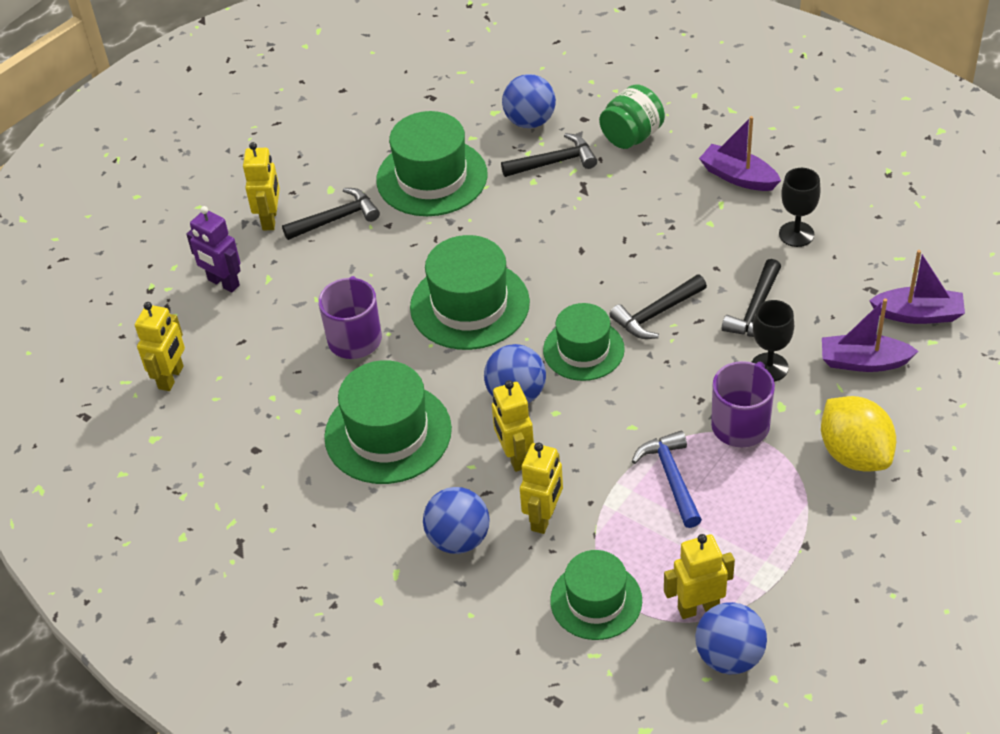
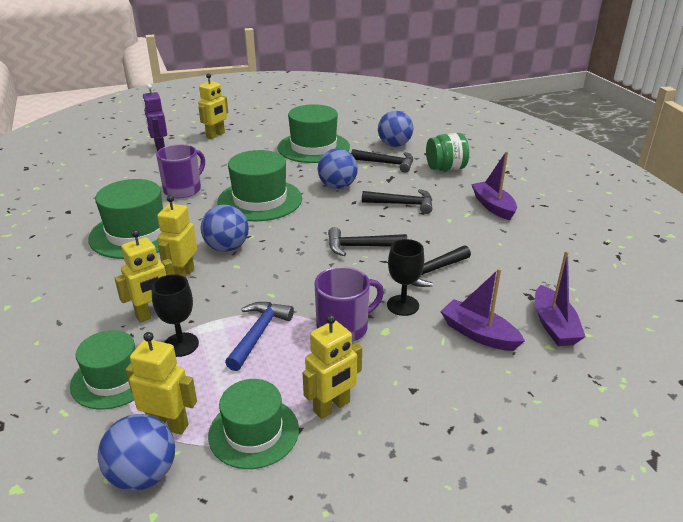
camera: 30 degrees right, 15 degrees down
yellow robot [135,302,185,391] -> yellow robot moved to [303,315,362,419]
black hammer [282,188,380,240] -> black hammer moved to [362,189,432,214]
blue ball [423,487,490,554] -> blue ball moved to [317,148,358,189]
green hat [543,303,625,381] -> green hat moved to [208,379,299,469]
black goblet [779,168,821,247] -> black goblet moved to [151,274,199,357]
yellow lemon [821,396,896,471] -> none
purple boat [869,250,965,324] -> purple boat turned 45 degrees clockwise [535,251,586,346]

